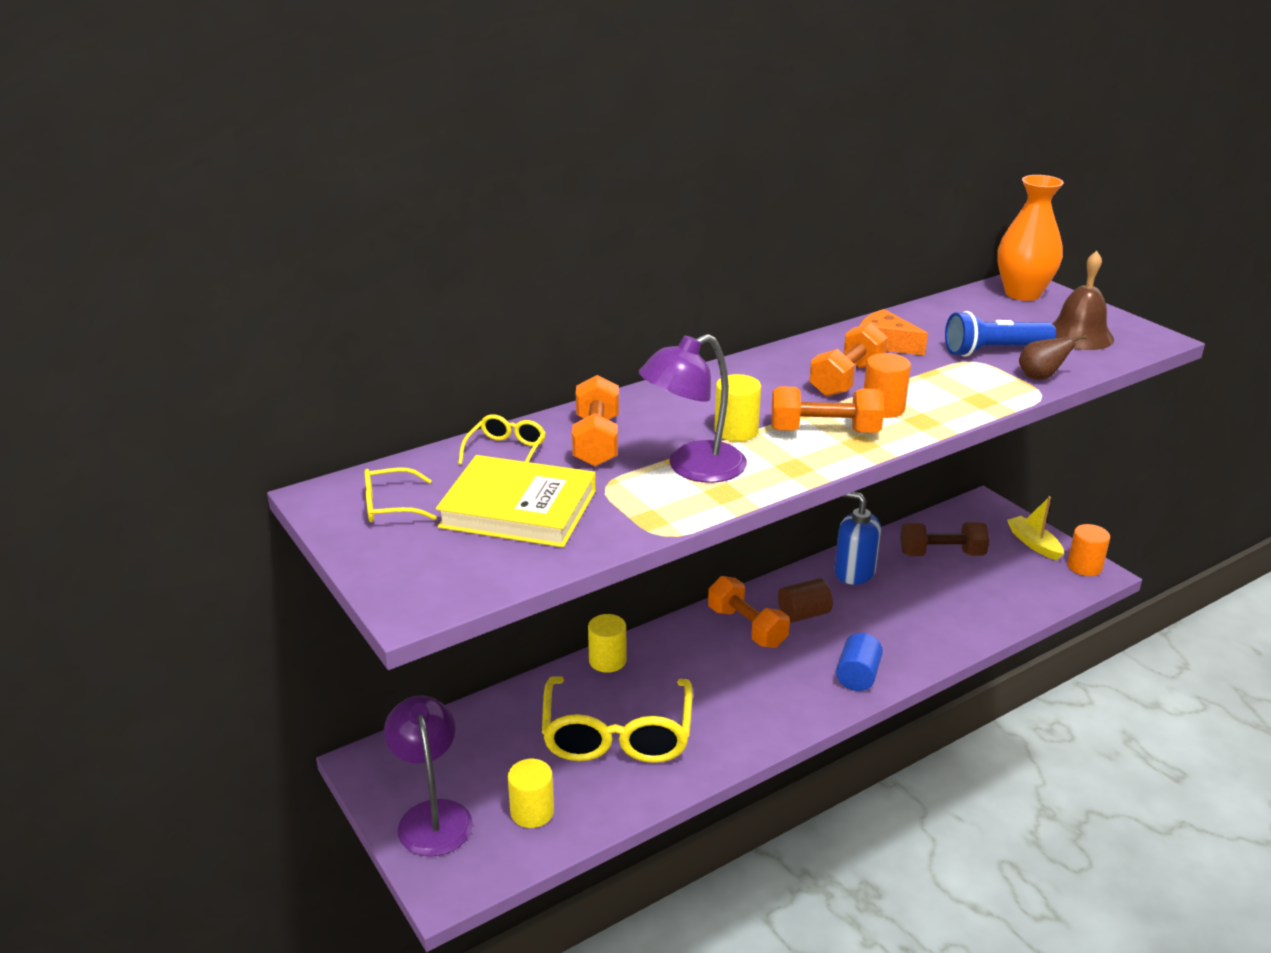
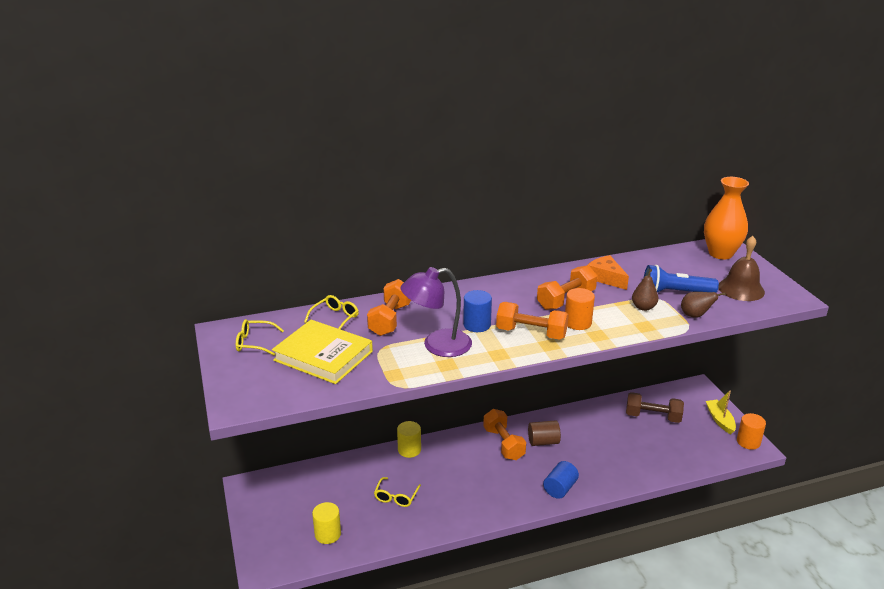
camera: 15 degrees right, 0 degrees up
purple lamp [384,695,473,857] -> none
yellow glasses [542,676,693,763] -> yellow glasses [374,477,421,507], size x0.45
yellow cylinder [714,374,761,441] -> blue cylinder [463,290,492,332]
blue soap dispenser [835,492,881,585] -> none
none -> brown pear [632,269,658,311]

